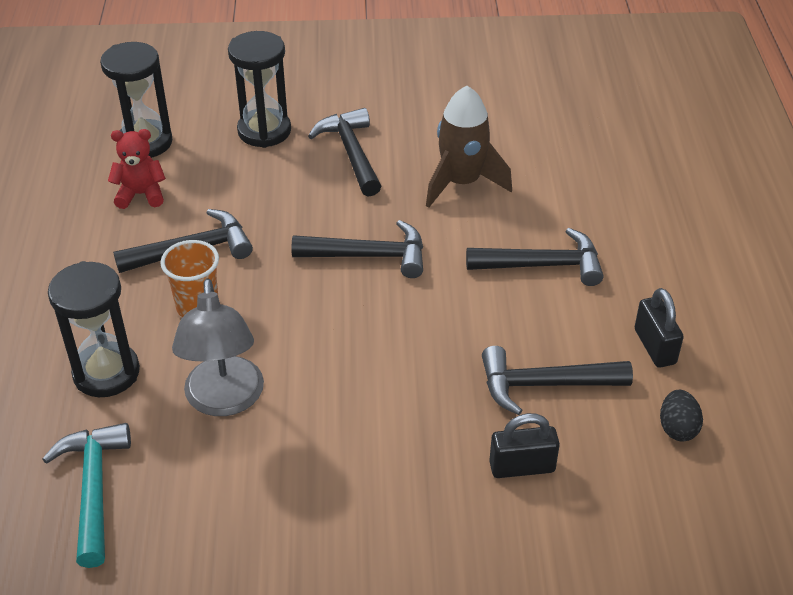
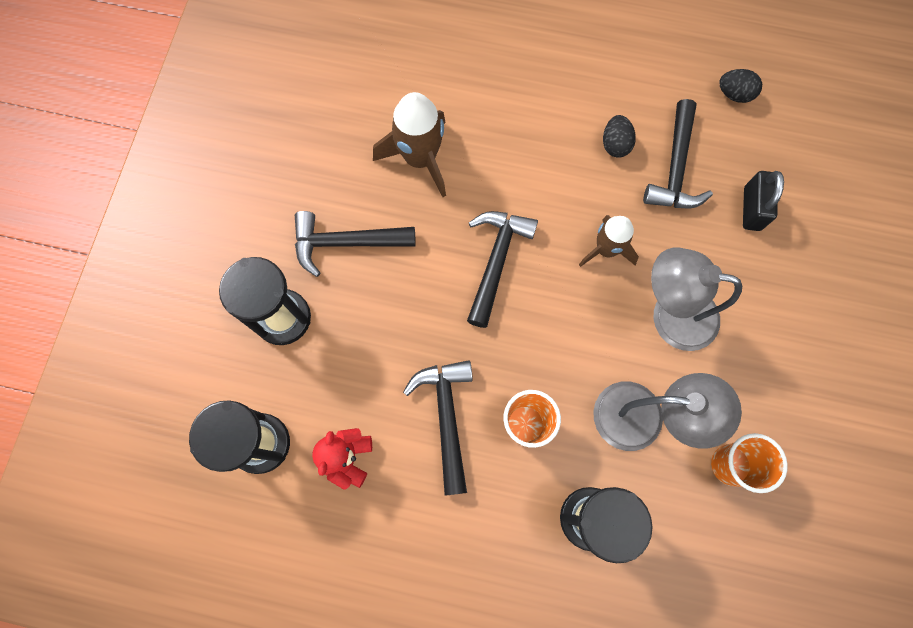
camera: 75 degrees left, 30 degrees up
turquoise hammer [42,423,131,568] -> none
black hammer [466,228,603,286] -> none
black padlock [634,288,684,368] -> none
none -> brown rocket [579,215,639,267]
none -> black egg [603,115,636,158]
none -> grey lamp [651,247,742,351]
none -> orange cup [711,433,788,493]

